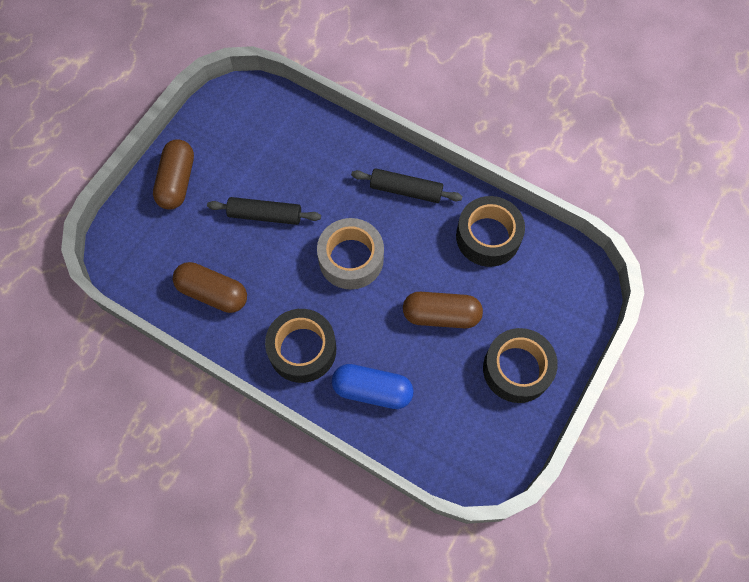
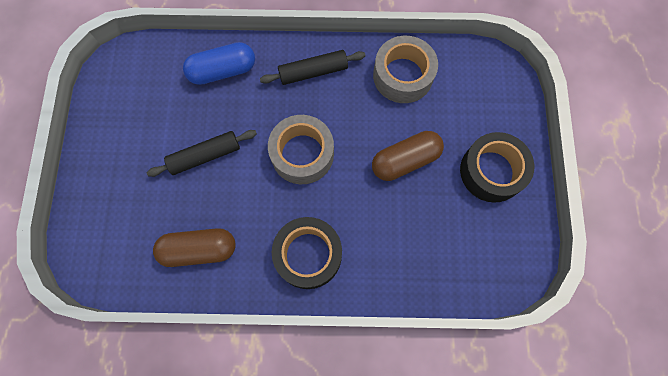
camera: 30 degrees left, 5 degrees up
brown capsule [153,139,194,209] -> none
blue capsule [332,364,414,409] -> blue capsule moved to [183,42,255,85]
black tape [456,196,525,267] -> grey tape [373,36,438,103]

